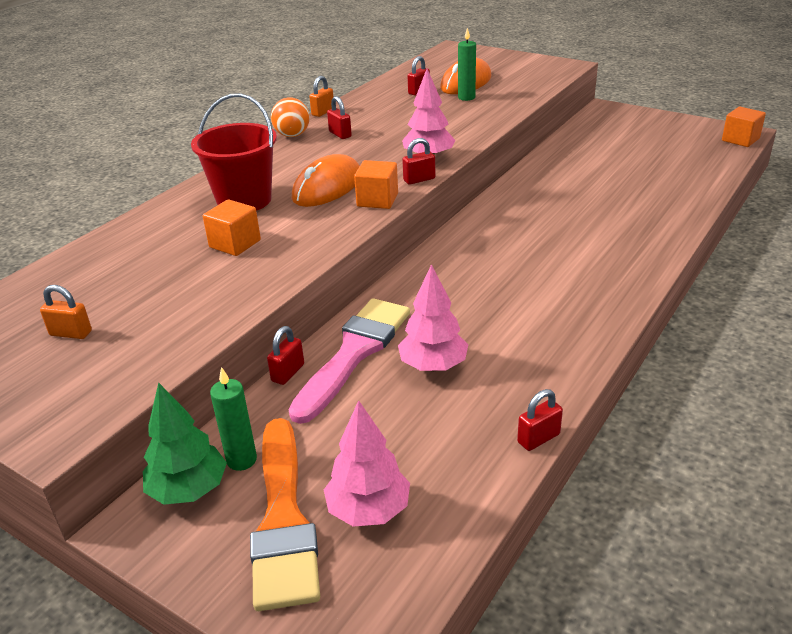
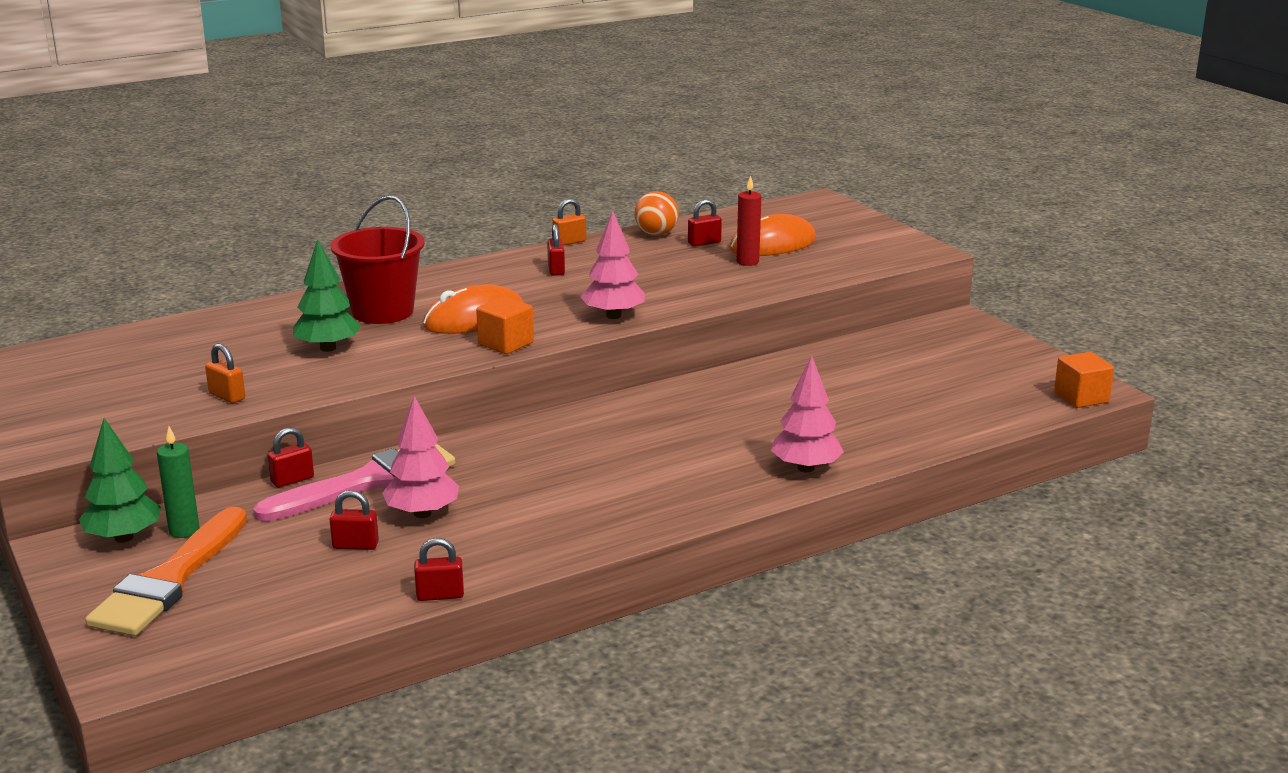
camera: 25 degrees right, 10 degrees down
orange padlock [40,285,92,339] -> orange padlock moved to [205,343,245,403]
orange cube [203,199,261,256] -> green tree [293,239,361,352]
orange ball [271,97,310,137] -> orange ball moved to [634,191,679,236]
pink tree [324,400,410,527] -> pink tree moved to [771,356,844,473]
red padlock [402,138,435,185] -> red padlock moved to [330,490,379,550]
green candle [458,28,476,101] -> red candle [737,175,761,266]

